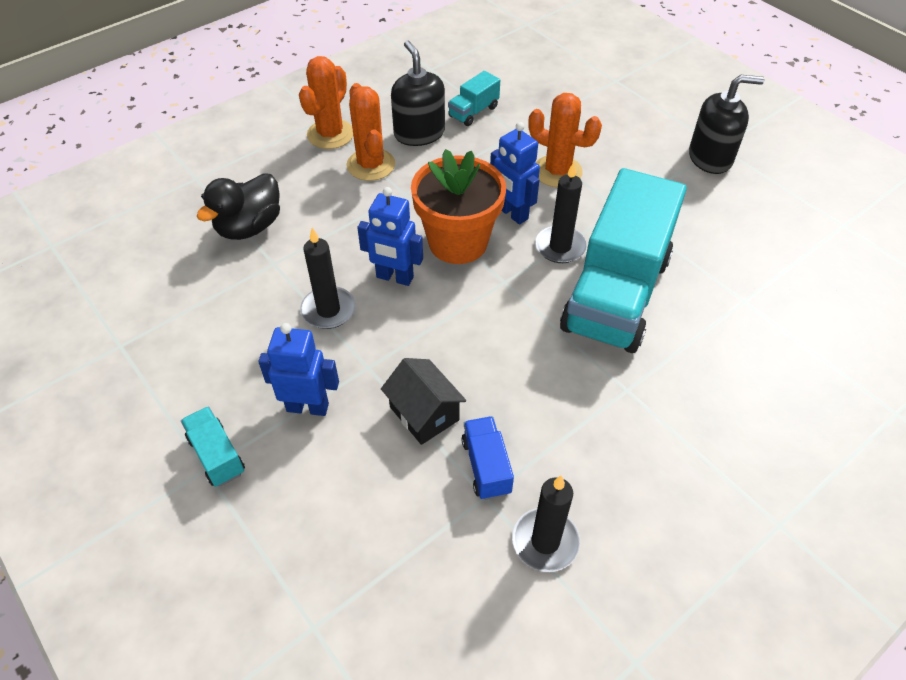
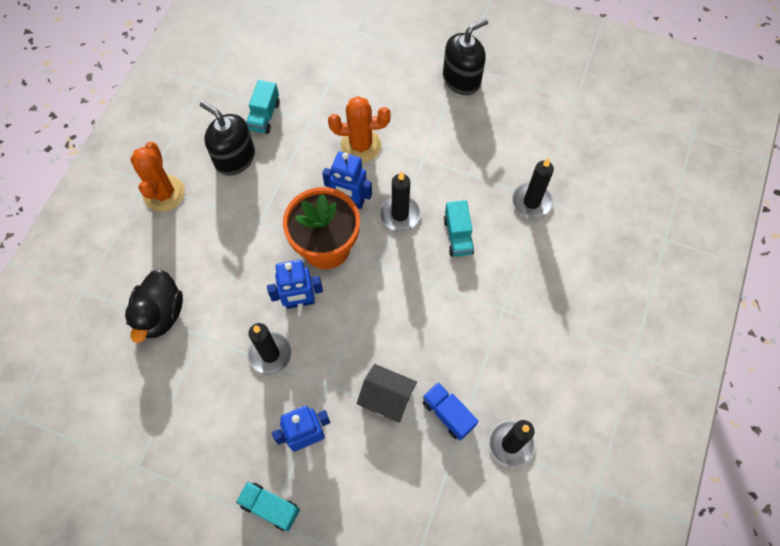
camera: 30 degrees left, 15 degrees up
orange cactus [346,83,395,181] -> none
turquoise truck [560,168,687,353] -> turquoise truck [444,200,474,257], size x0.41
none -> black candle [512,158,554,218]

